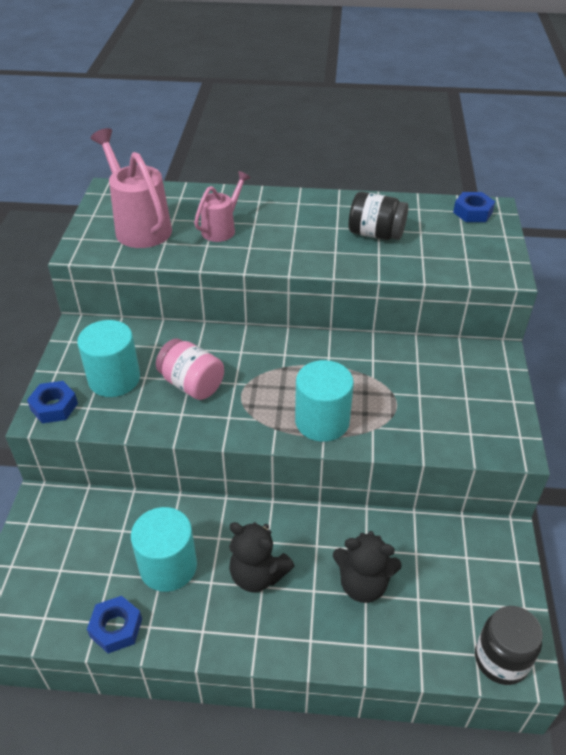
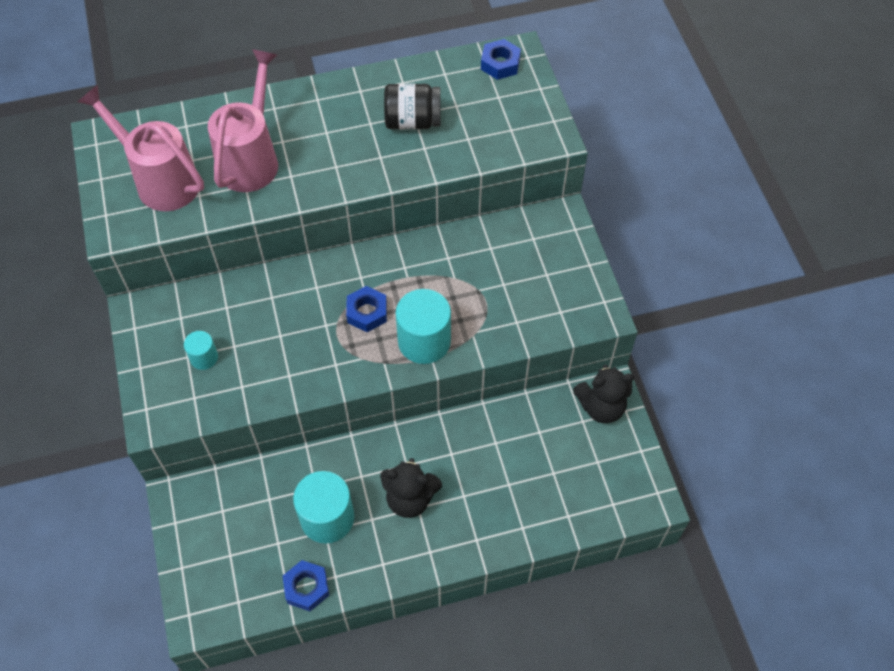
camera: 20 degrees left, 15 degrees up
blue nut [27,381,78,423] -> blue nut moved to [346,286,387,332]
turquoise cylinder [77,320,140,397] -> turquoise cylinder [184,331,218,370], size x0.53
pink jar [156,338,224,400] -> none
pink watering can [194,171,251,242] -> pink watering can [208,49,278,192], size x1.67
black teddy bear [333,531,402,603] -> black teddy bear moved to [573,365,634,423]
black jar [475,606,542,685] -> none

